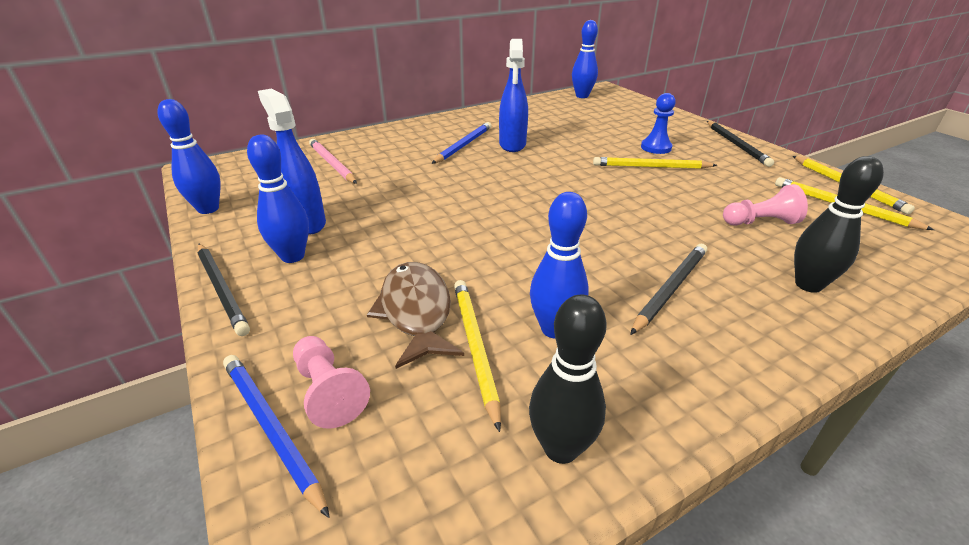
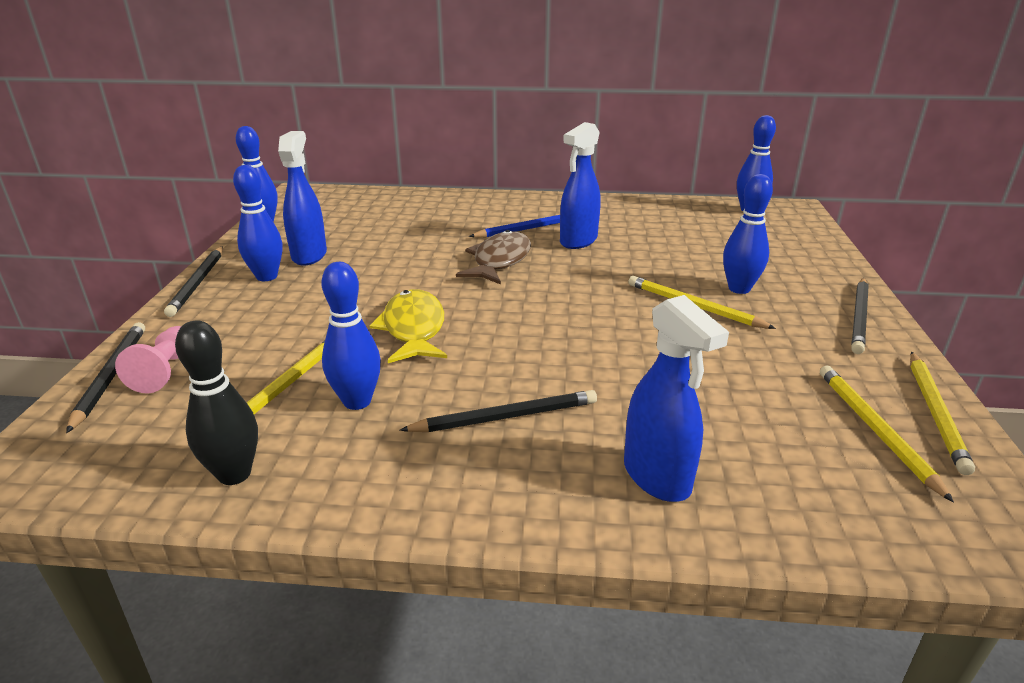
camera: 35 degrees right, 5 degrees down
blue pencil [223,355,330,518] -> black pencil [66,322,145,433]
pink pencil [309,139,357,184] -> none
brown fish [367,262,464,369] -> brown fish moved to [456,230,531,284]
blue pawn [641,93,676,154] -> blue bowling pin [723,174,773,294]
pink pawn [723,184,808,226] -> none
black bowling pin [794,156,884,293] -> blue spray bottle [624,295,729,502]
none -> yellow fish [369,289,447,363]

